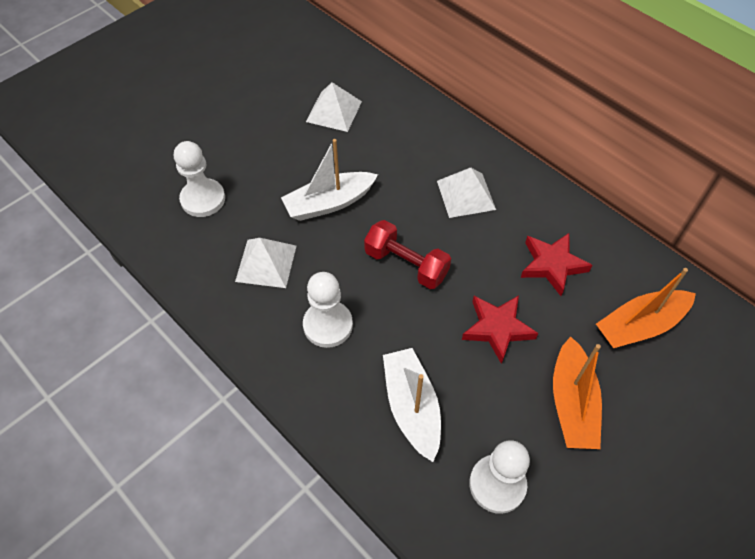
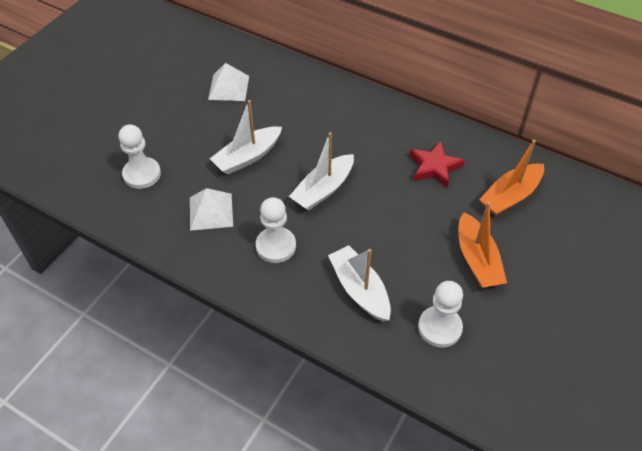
camera: 15 degrees left, 5 degrees down
red dumbbell [364,220,451,289] -> white boat [289,132,354,211]
white pyramid [437,168,496,218] -> none
red star [462,295,538,364] -> none

